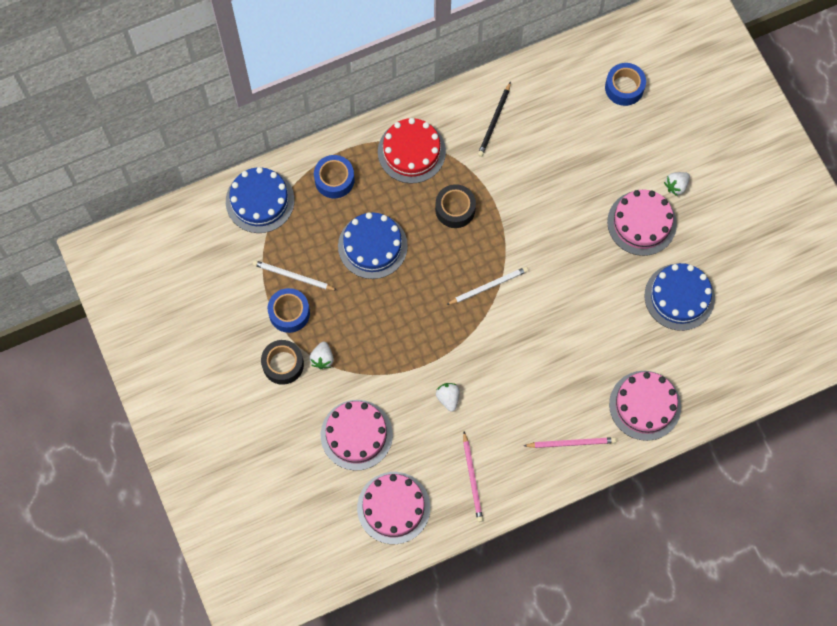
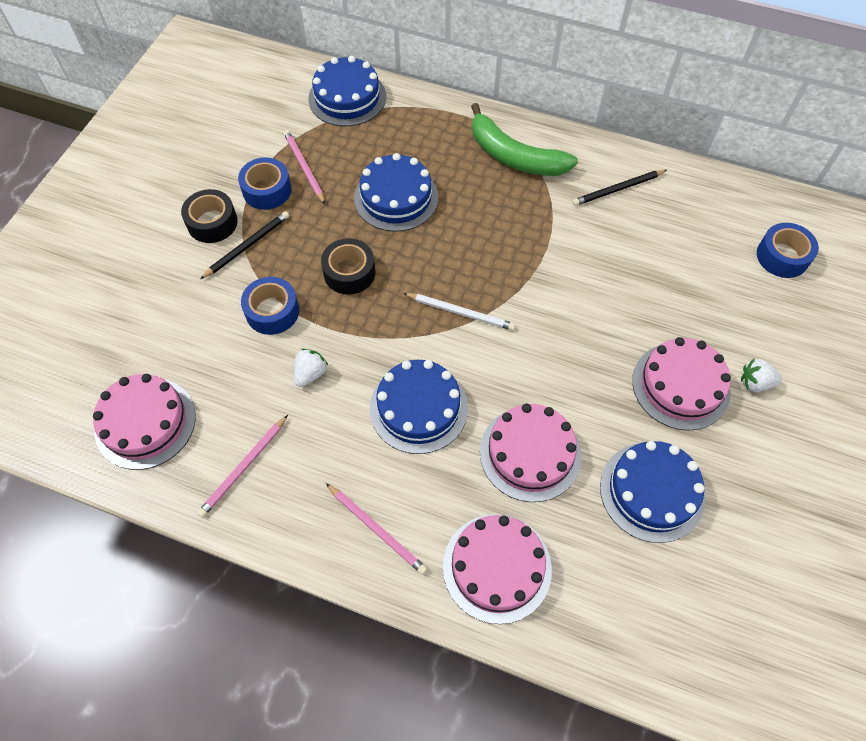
camera: 45 degrees right, 10 degrees down
white pencil [253,260,337,290] -> pink pencil [284,130,325,204]
white strawberry [309,342,334,369] -> black pencil [200,211,289,279]
blue tape [314,155,355,198] -> blue tape moved to [241,277,299,335]
pink cake [321,400,393,471] -> pink cake moved to [480,404,582,502]
red cake [378,118,446,184] -> green banana [471,103,578,176]
black tape [435,184,476,228] -> black tape moved to [321,238,376,295]
none -> blue cake [370,360,468,454]

